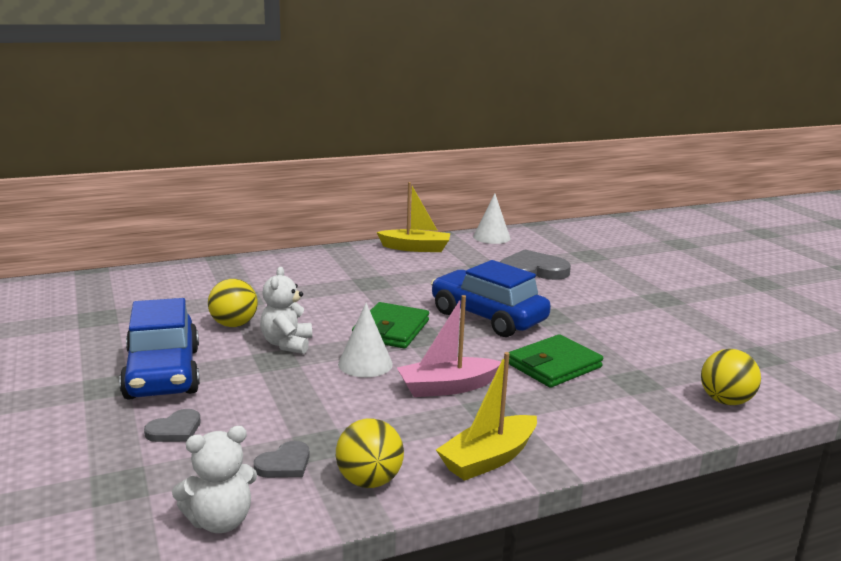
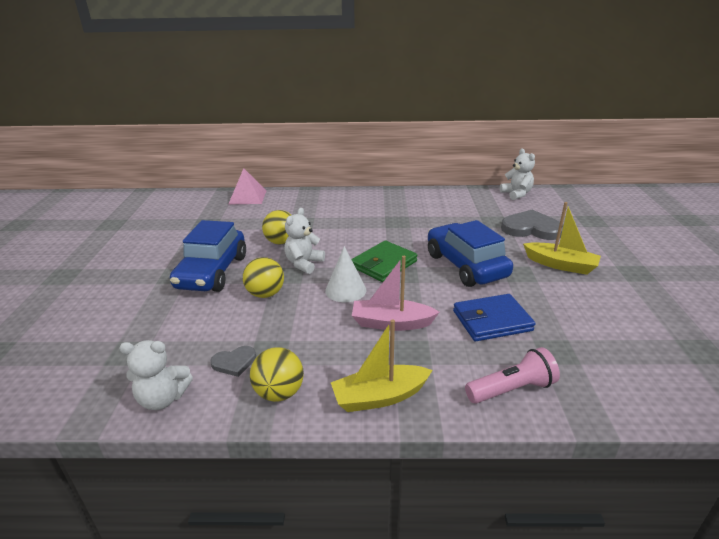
camera: 25 degrees right, 10 degrees up
grey heart [144,409,201,442] -> none
yellow boat [376,182,450,252] -> yellow boat moved to [523,202,601,275]
white cone [473,194,511,244] -> white teddy bear [500,148,535,200]
green wallet [509,334,603,388] -> blue wallet [453,294,535,341]
yellow ball [701,349,761,405] -> yellow ball moved to [243,257,284,298]
none -> pink pyramid [228,168,267,205]
none -> pink flashlight [465,347,560,404]

